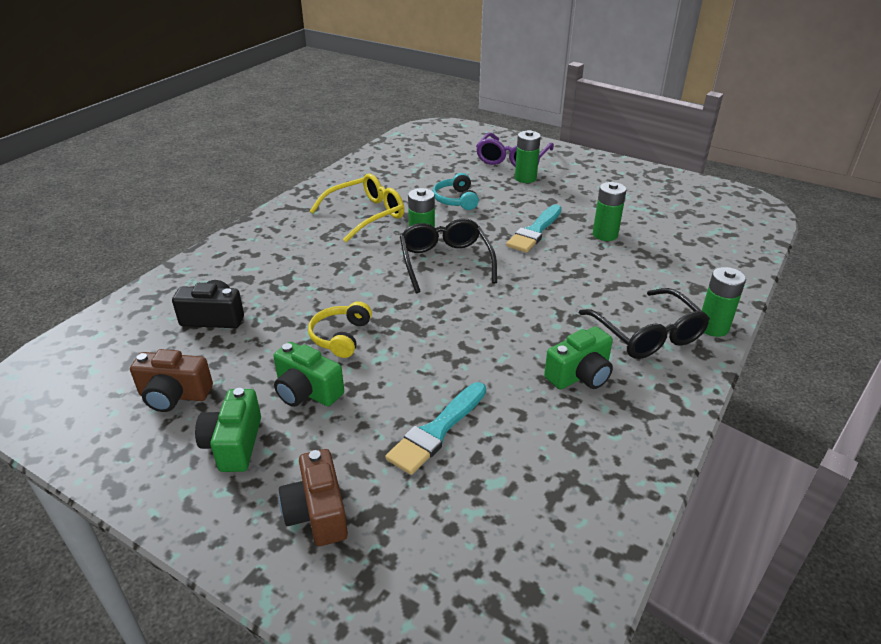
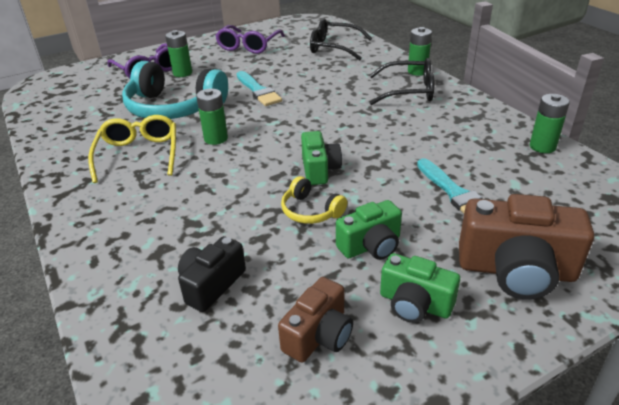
camera: 60 degrees left, 0 degrees up
brown camera [279,449,348,546] -> brown camera [459,194,594,299], size x1.65
black glasses [400,219,497,293] -> black glasses moved to [310,18,372,60]
turquoise headphones [433,173,479,210] -> turquoise headphones [122,61,228,119], size x2.11
green camera [544,326,613,389] -> green camera moved to [301,131,342,185]
green battery [593,182,626,241] -> green battery moved to [530,94,570,153]
none -> purple glasses [215,25,285,54]

